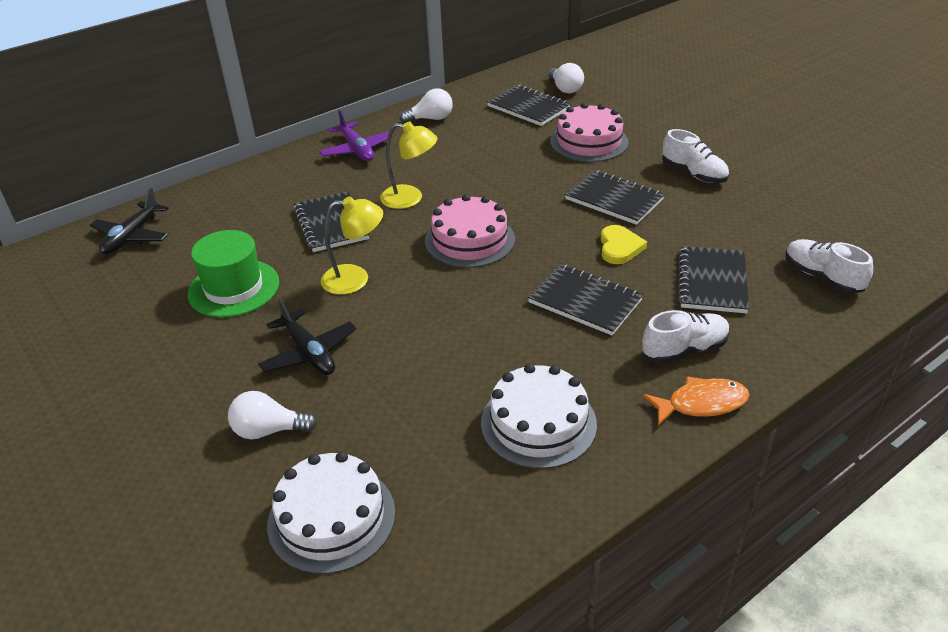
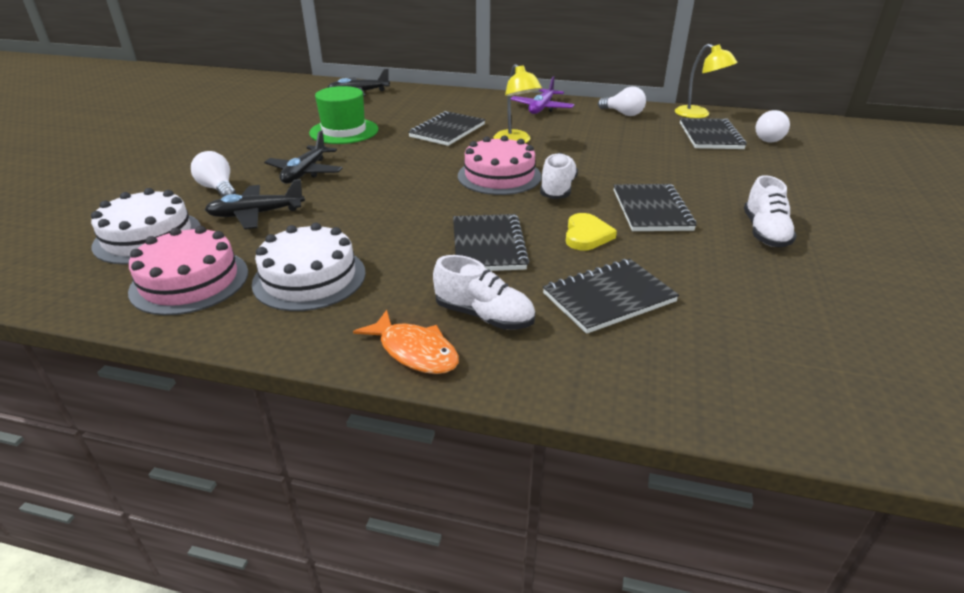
camera: 50 degrees right, 5 degrees down
yellow lamp [321,196,383,295] -> yellow lamp moved to [675,44,738,118]
pink cake [550,103,628,162] -> pink cake moved to [128,226,248,315]
yellow heart [601,225,647,264] -> yellow heart turned 45 degrees counterclockwise [566,213,617,250]
white shoe [785,239,873,294] -> white shoe moved to [540,153,578,199]
none -> black plane [205,179,305,229]

